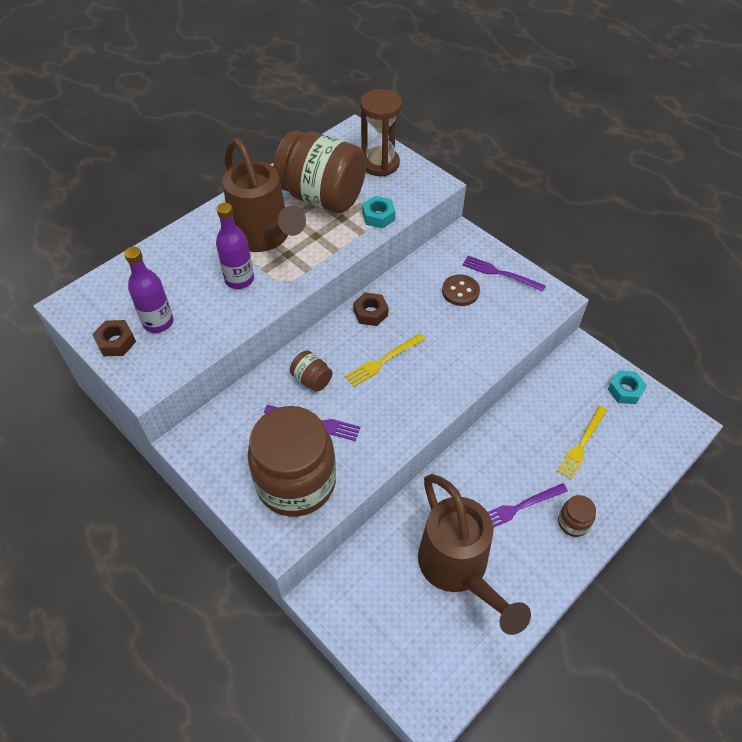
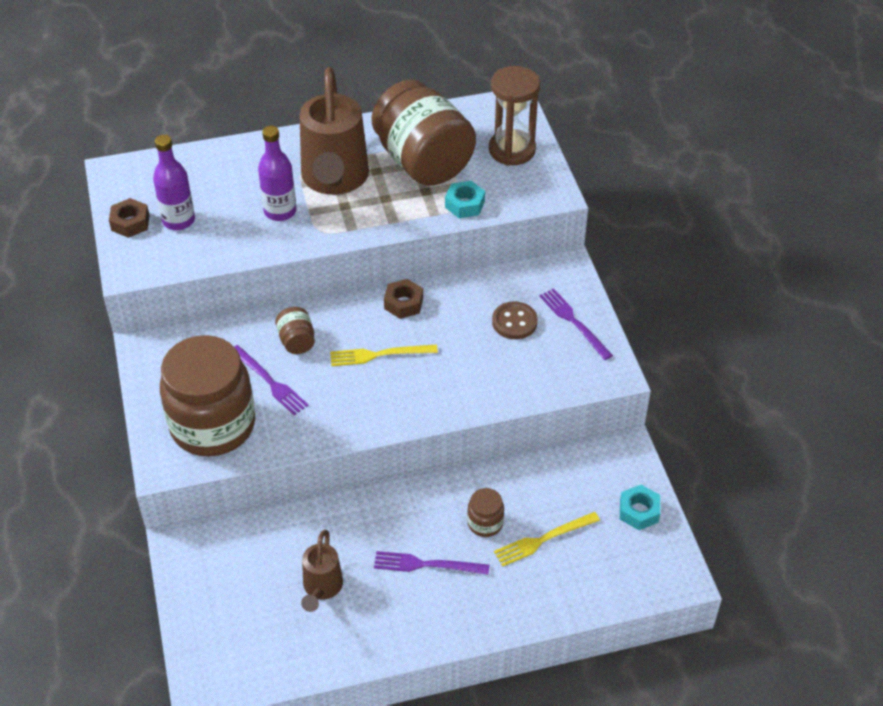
camera: 30 degrees right, 5 degrees down
brown watering can [418,474,531,635] -> brown watering can [301,530,343,612], size x0.51
brown jar [558,495,596,537] -> brown jar moved to [467,488,504,537]

